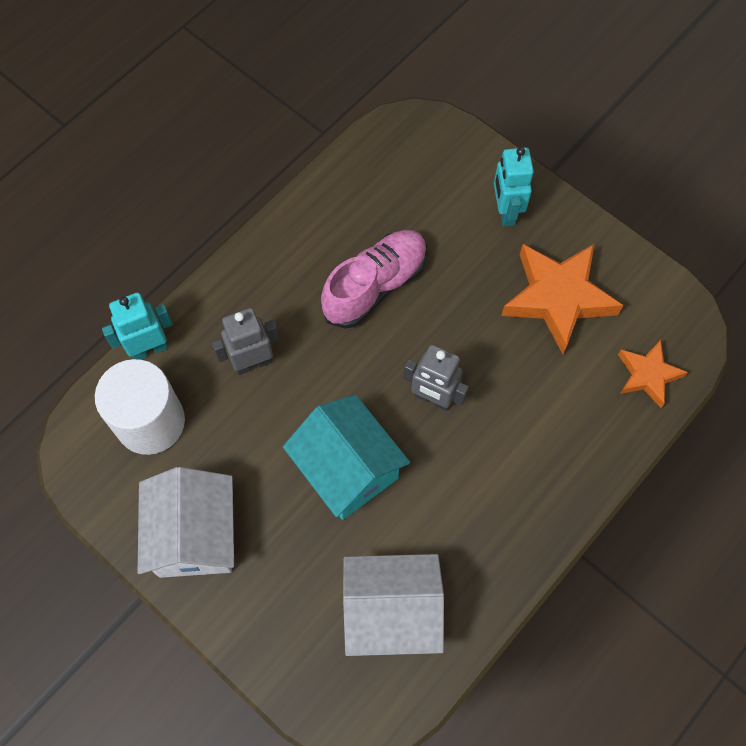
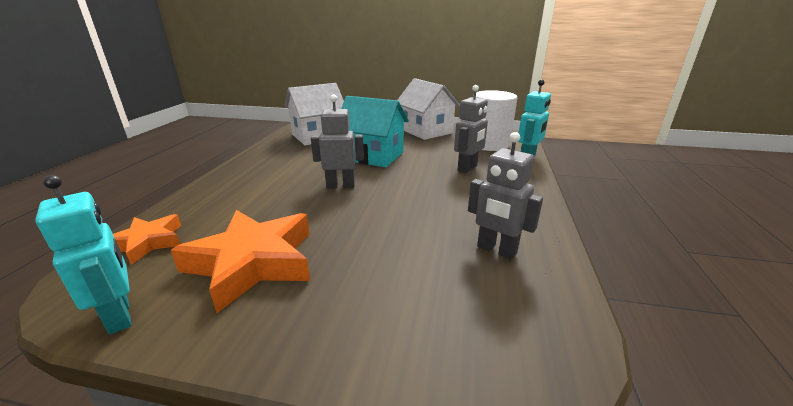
camera: 150 degrees right, 40 degrees down
pink shoe [321,230,427,328] -> none
turquoise robot [494,147,534,226] -> turquoise robot moved to [35,175,131,335]
none -> grey robot [468,132,543,260]

